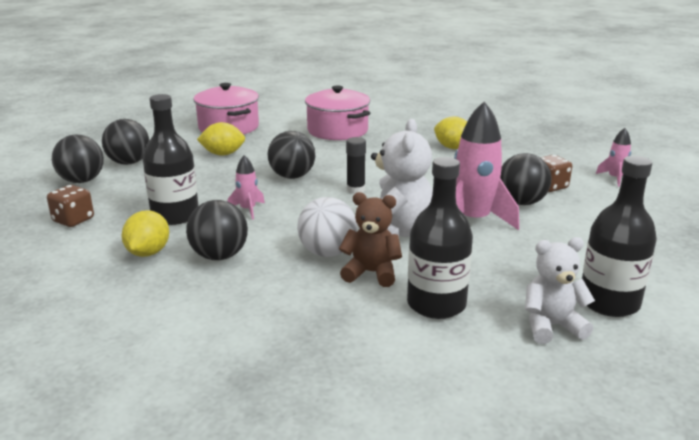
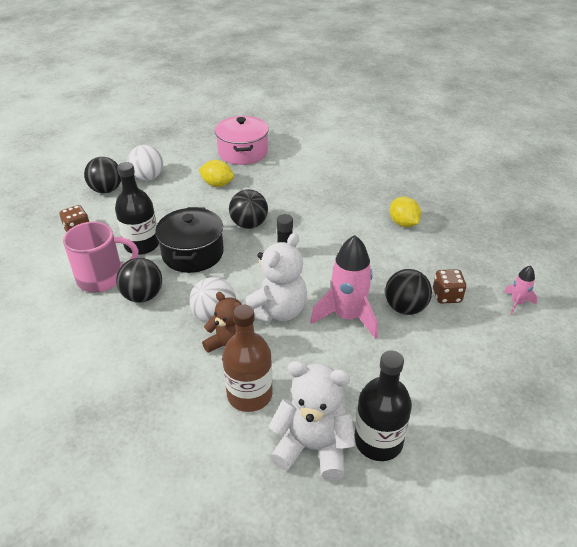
camera: 25 degrees right, 15 degrees up
black ball [102,119,149,165] -> white ball [127,145,163,181]
yellow lemon [122,210,169,257] -> pink mug [63,222,138,292]
pink rocket [228,155,265,220] -> black pot [155,207,224,273]
pink pot [305,85,370,140] -> none
black bottle [407,157,473,319] -> brown bottle [222,305,273,412]
white teddy bear [525,237,595,344] -> white teddy bear [268,361,356,481], size x1.50

